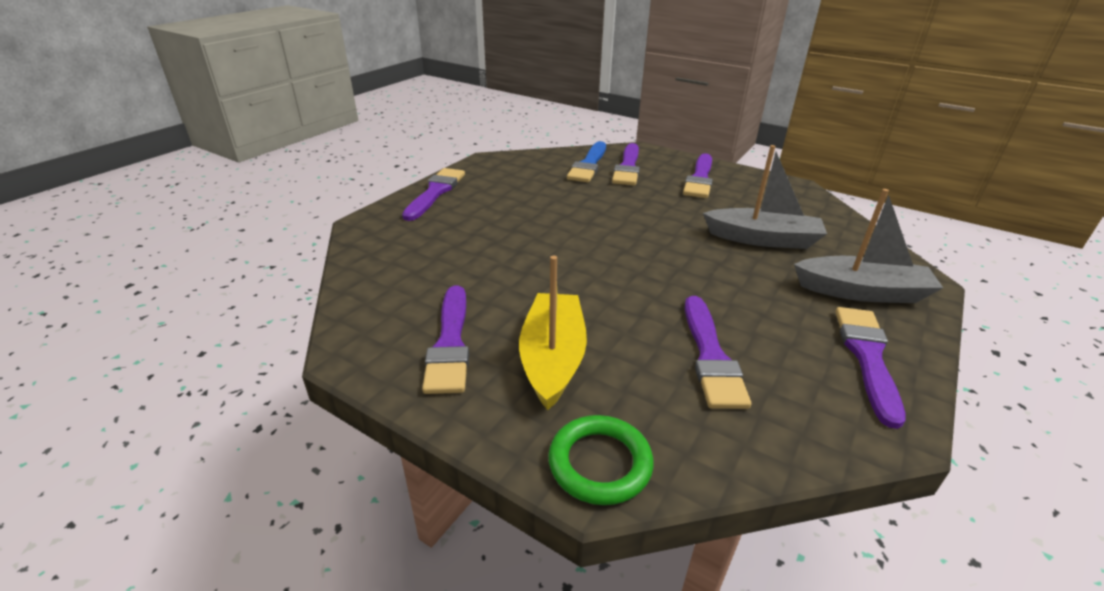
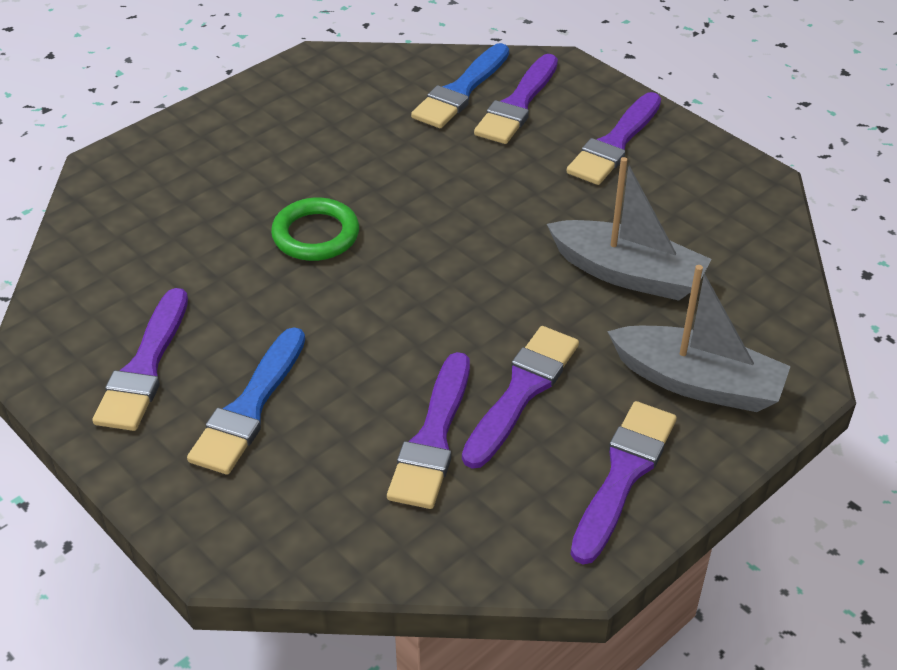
camera: 15 degrees right, 10 degrees up
purple brush [402,168,465,221] -> purple brush moved to [462,326,579,469]
yellow boat [519,256,587,411] -> blue brush [187,327,305,475]
green ring [548,415,654,505] -> green ring moved to [271,198,359,261]

